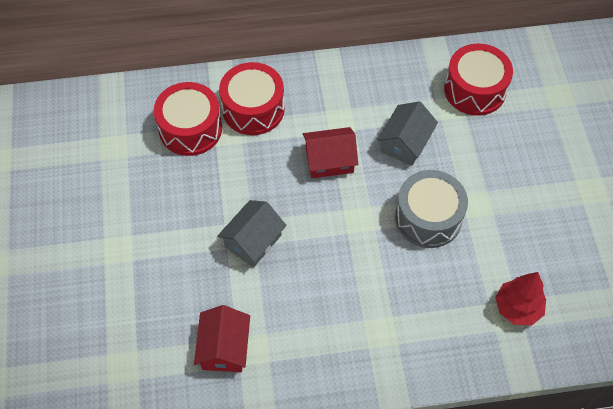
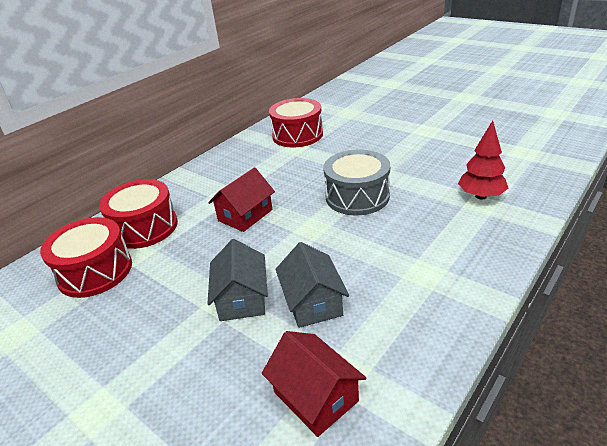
camera: 40 degrees left, 25 degrees down
grey house [377,101,438,166] -> grey house moved to [275,242,349,328]

